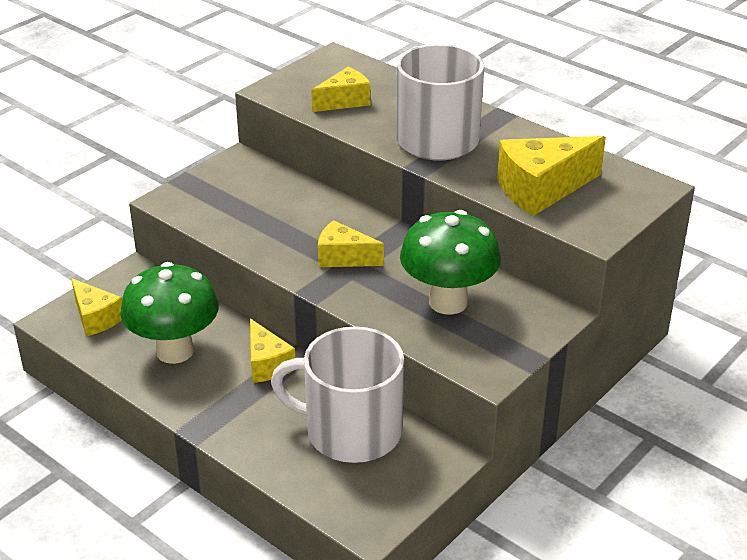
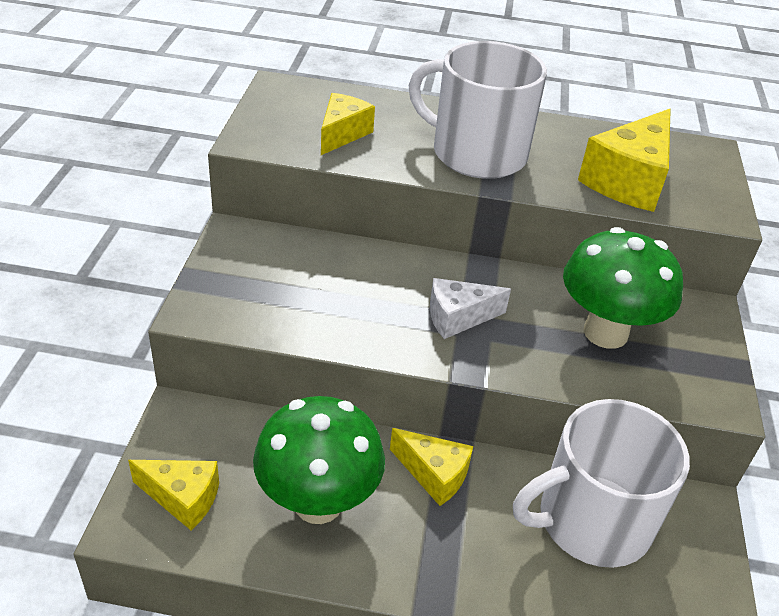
camera: 35 degrees left, 5 degrees up
yellow cheese [318,220,384,267] -> white cheese [430,278,511,339]

